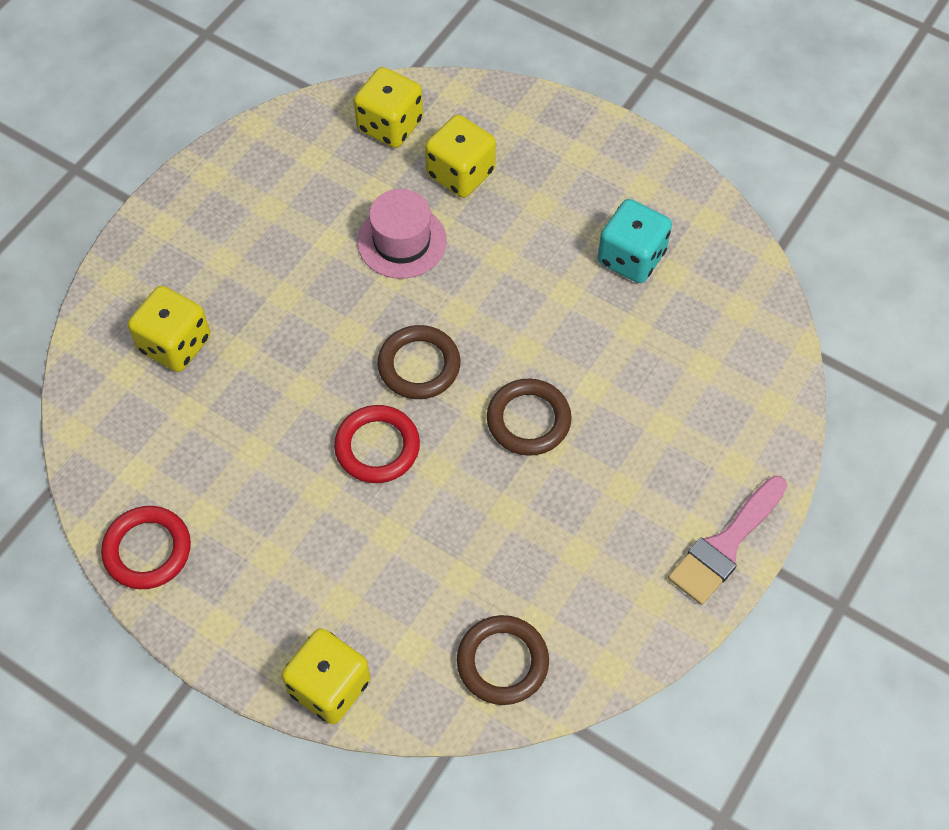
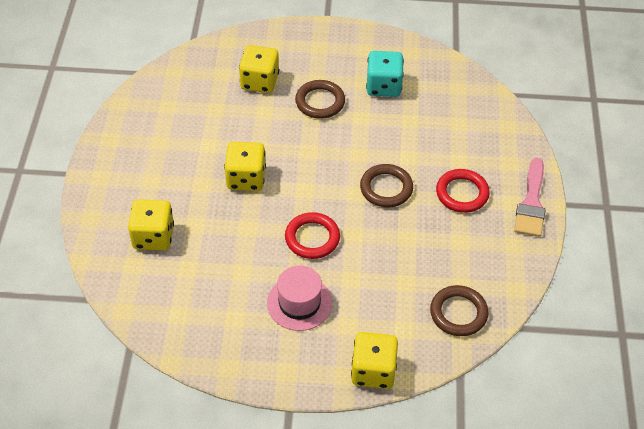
camera: 30 degrees left, 10 degrees down
red ring [101,506,191,589] -> red ring moved to [436,169,490,213]
yellow dice [354,67,423,148] -> yellow dice moved to [224,142,266,191]
pink hat [357,189,447,279] -> pink hat moved to [267,265,332,331]
brown ring [378,325,460,399] -> brown ring moved to [295,80,345,119]

